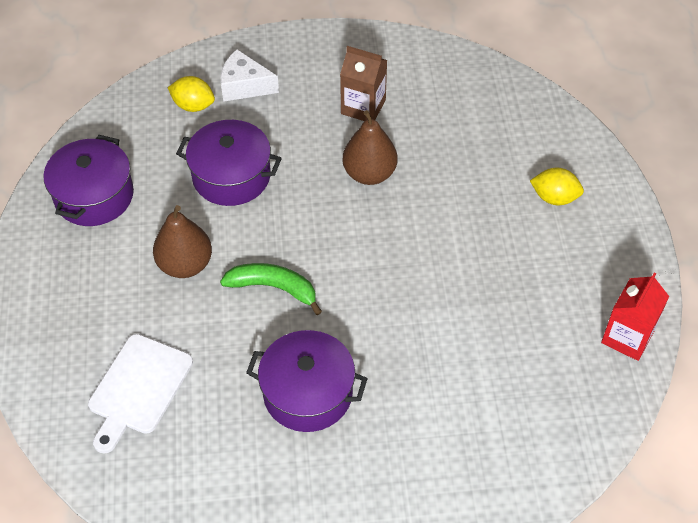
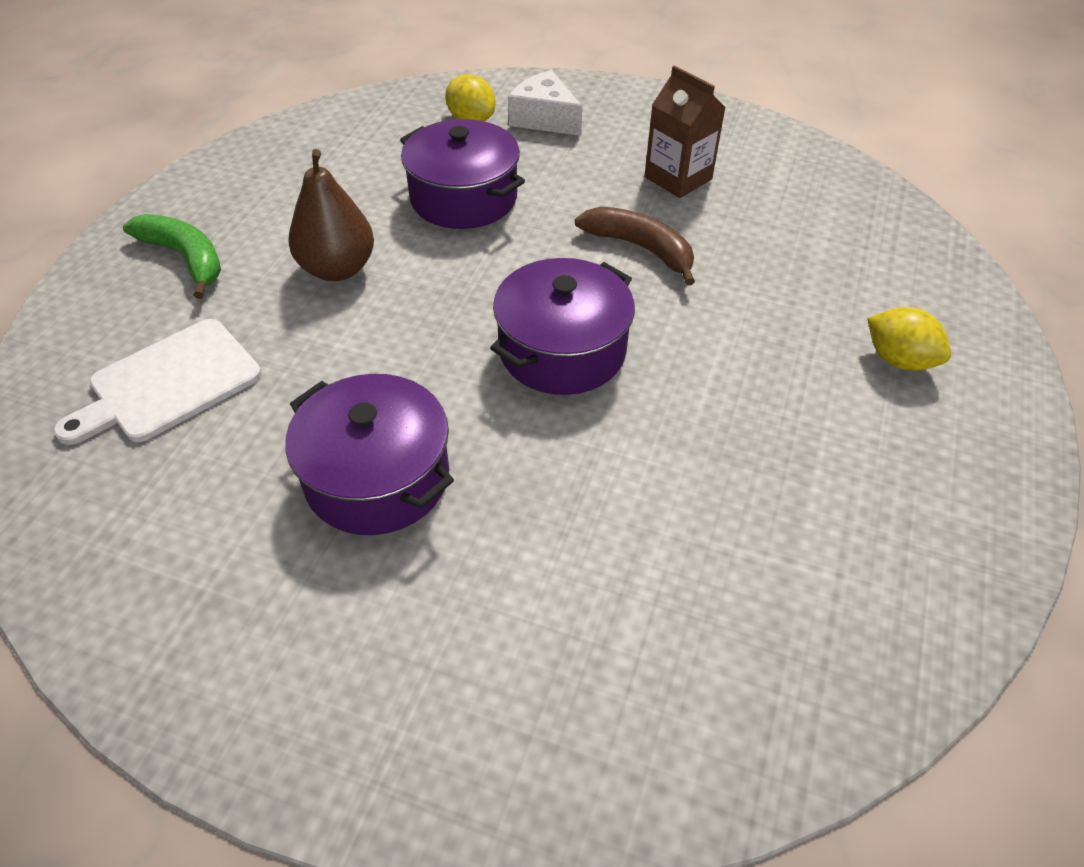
camera: 25 degrees right, 5 degrees down
purple pot [44,135,134,226] -> purple pot moved to [490,258,635,395]
green banana [220,263,322,315] -> green banana moved to [123,214,221,299]
brown pear [342,110,397,185] -> brown banana [575,207,695,286]
red carton [601,273,669,361] -> none

